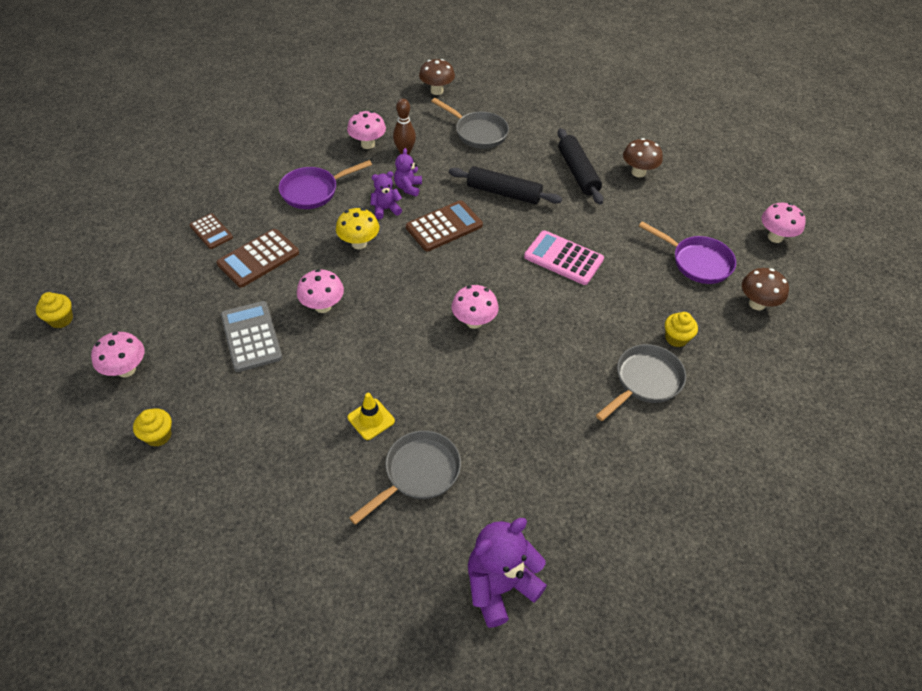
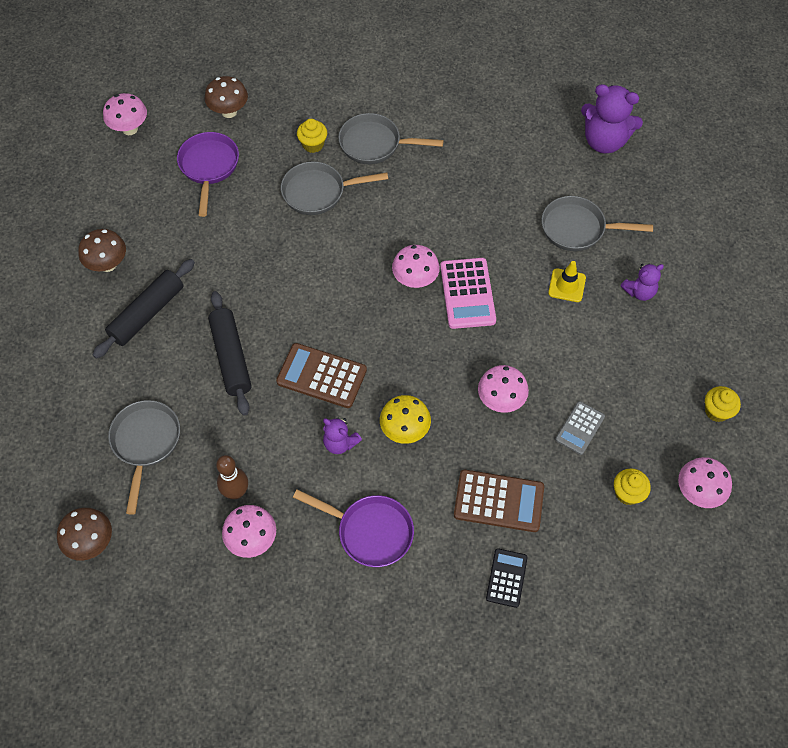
camera: 125 degrees left, 10 degrees up
yellow cupcake [36,292,73,328] -> yellow cupcake moved to [614,469,651,505]
brown calculator [189,213,233,249] -> black calculator [486,548,528,608]
grey calculator [221,301,283,372] -> grey calculator [555,401,605,455], size x0.62
purple teddy bear [394,148,422,196] -> purple teddy bear moved to [621,264,664,301]
pink calculator [524,230,604,285] -> pink calculator moved to [440,258,496,329]
none -> grey pan [281,161,388,215]

